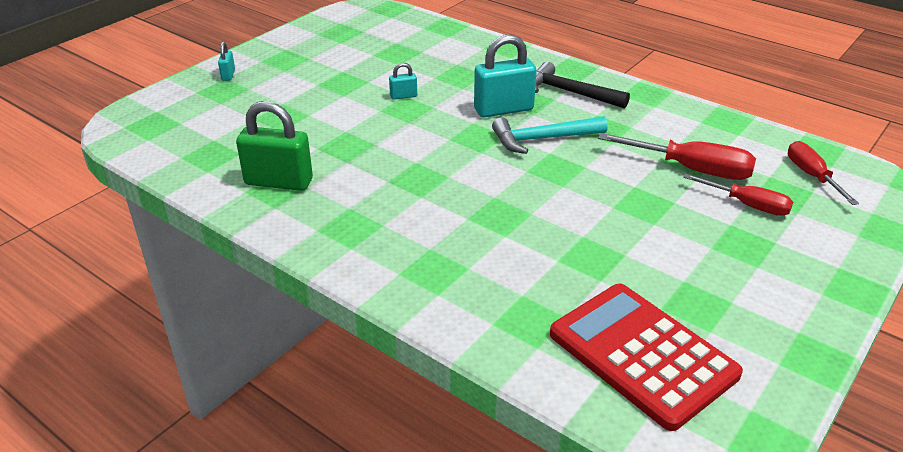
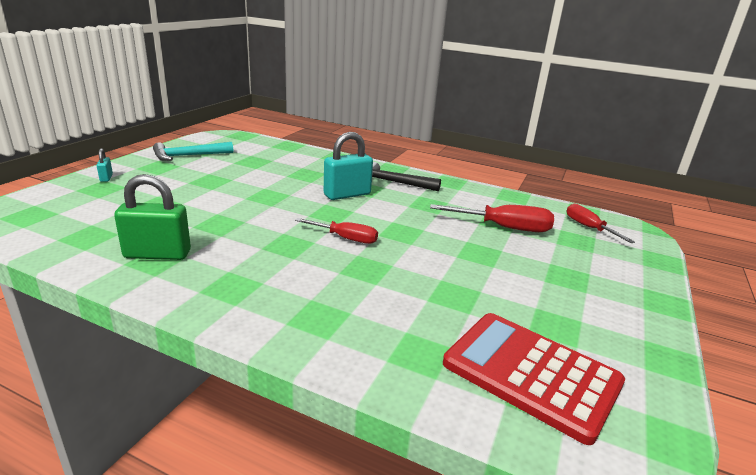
camera: 15 degrees left, 10 degrees down
turquoise padlock [389,63,417,100] -> none
turquoise hammer [492,116,607,154] -> turquoise hammer moved to [153,142,233,161]
red screwdriver [683,173,793,216] -> red screwdriver moved to [295,218,378,244]

